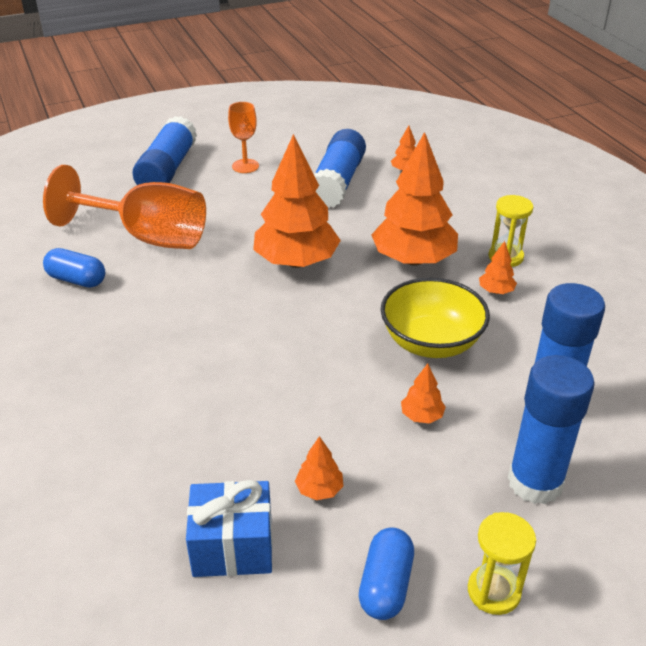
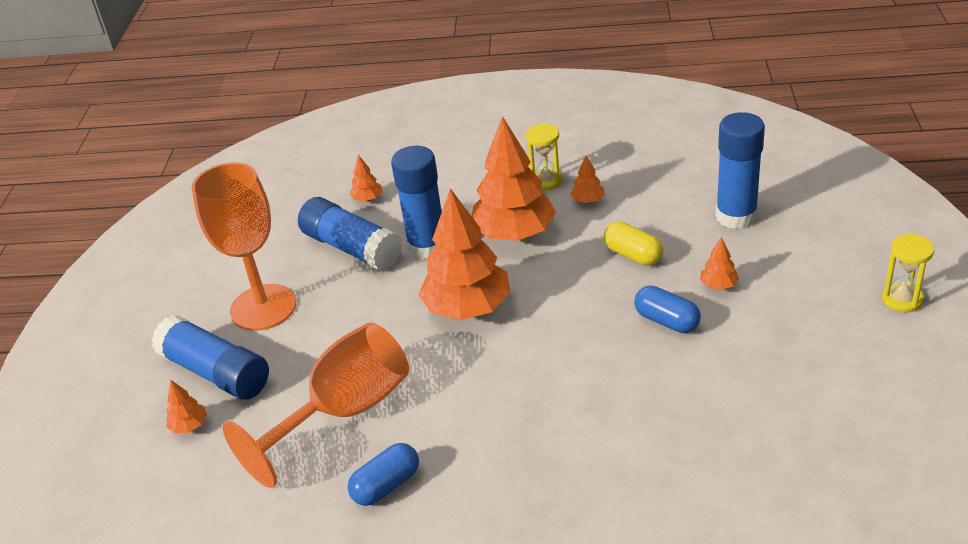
camera: 60 degrees left, 0 degrees up
blue gift [186,480,273,577] -> none
orange goblet [228,102,259,173] -> orange goblet [192,162,296,331], size x2.03
orange tree [295,436,343,500] -> orange tree moved to [166,380,207,433]
blue capsule [359,527,414,620] -> blue capsule moved to [634,286,701,333]
yellow bowl [381,278,490,358] -> yellow capsule [604,222,664,266]
blue glue stick [508,355,595,504] -> blue glue stick moved to [391,146,442,260]

